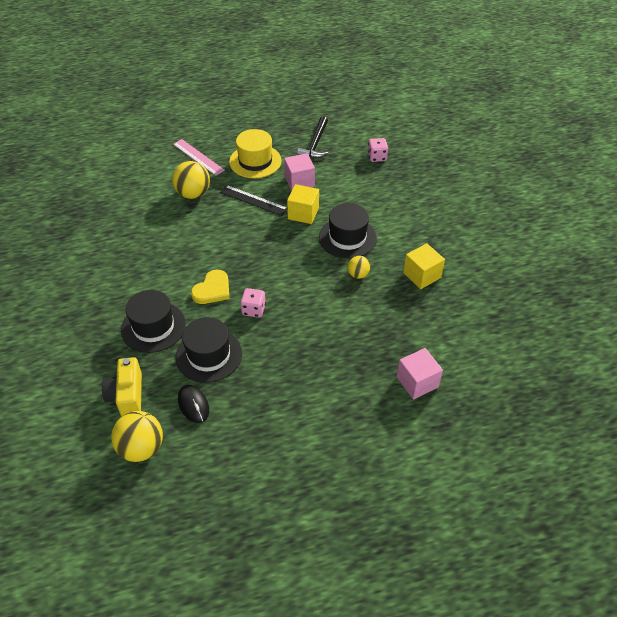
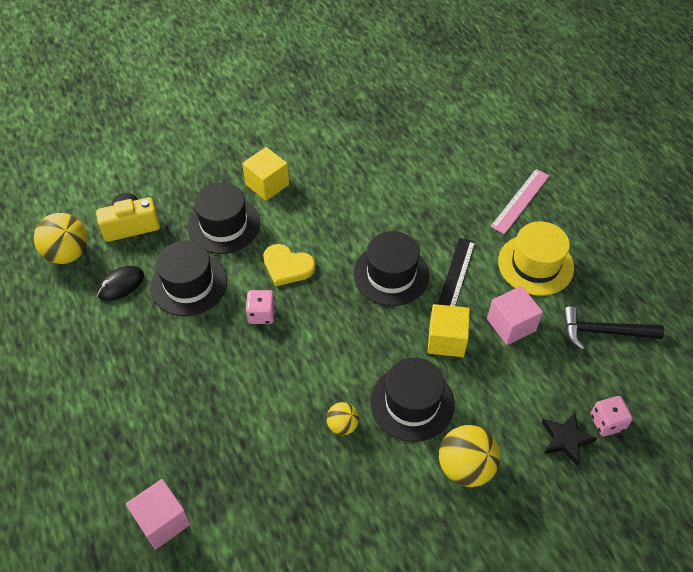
camera: 80 degrees right, 5 degrees up
yellow ball [172,161,210,199] -> yellow ball moved to [439,425,500,487]
yellow cube [403,243,445,289] -> yellow cube moved to [242,147,289,201]
none -> black hat [353,231,429,306]
none -> black star [542,412,597,466]

